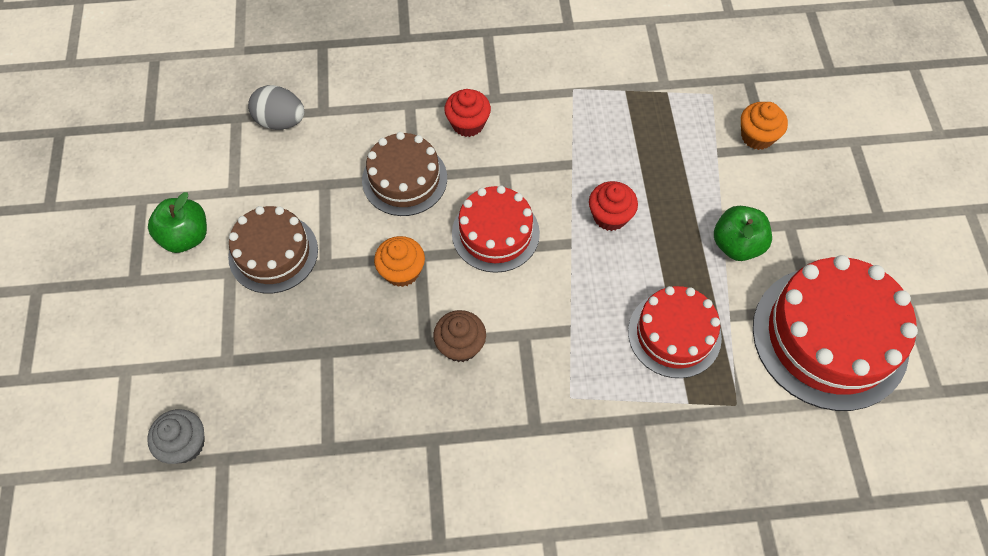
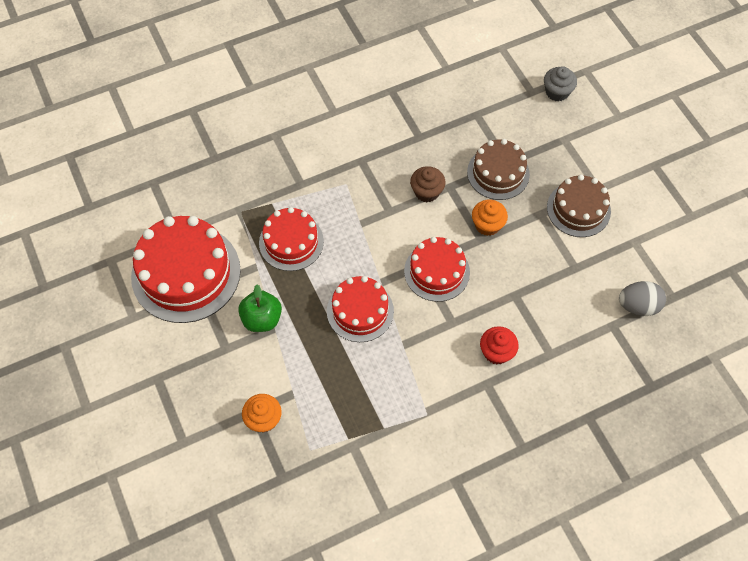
camera: 160 degrees right, 0 degrees up
green apple [148,192,207,253] -> none
brown cake [362,132,447,216] -> brown cake moved to [467,139,530,200]
red cupcake [589,181,638,231] -> red cake [327,276,394,342]

